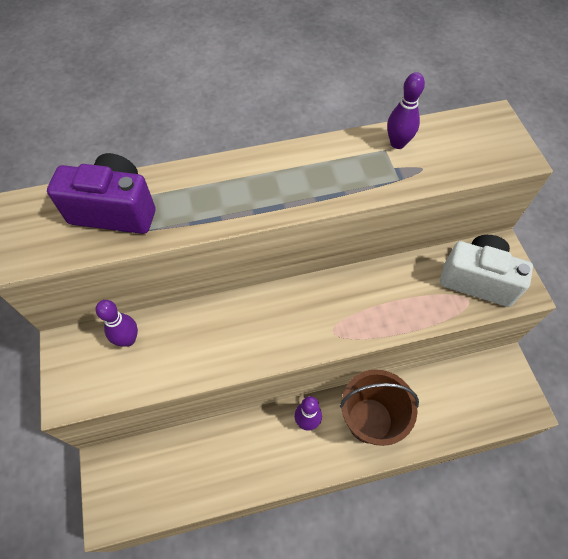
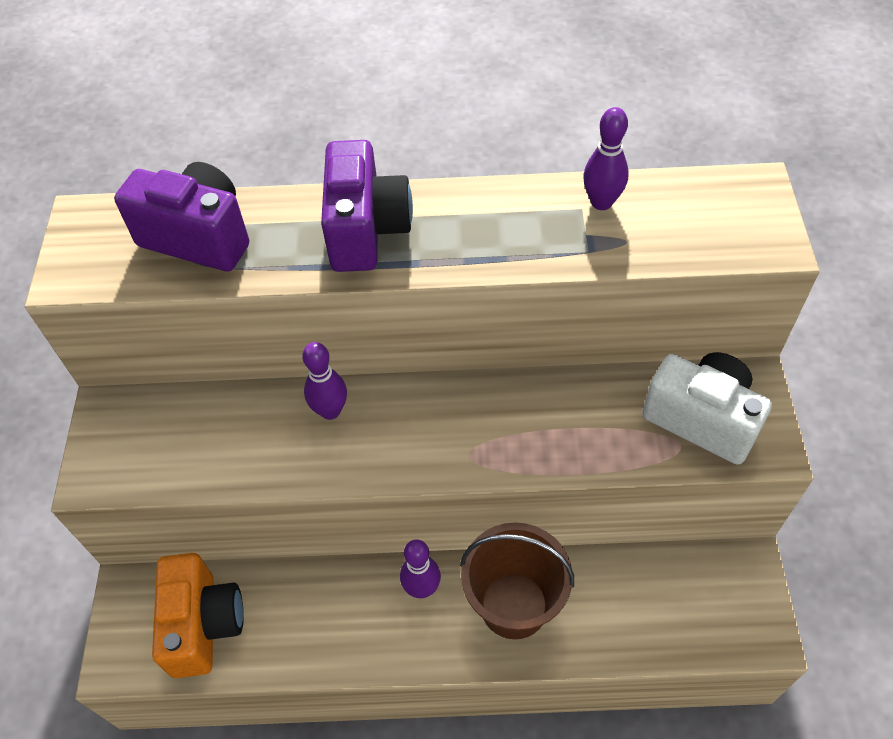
camera: 15 degrees right, 5 degrees down
purple bowling pin [96,300,138,347] -> purple bowling pin moved to [302,342,347,420]
none -> orange camera [152,553,244,678]
none -> purple camera [321,140,413,272]

